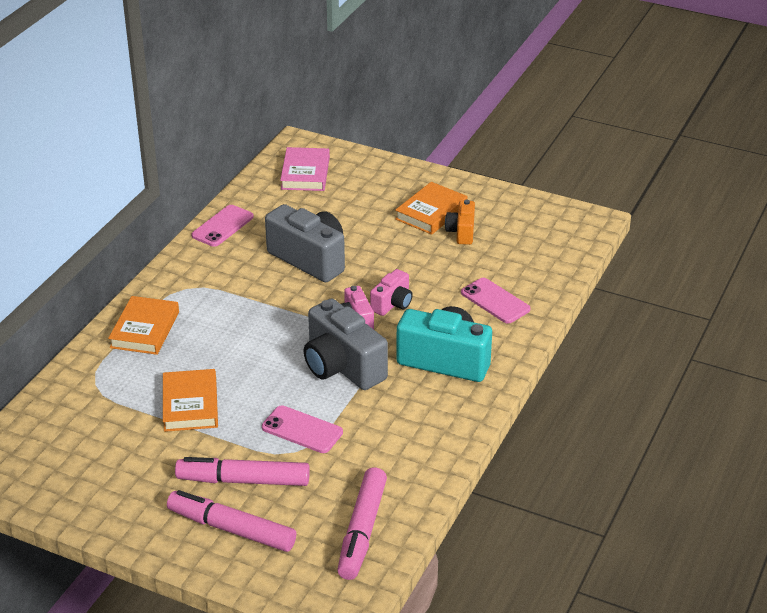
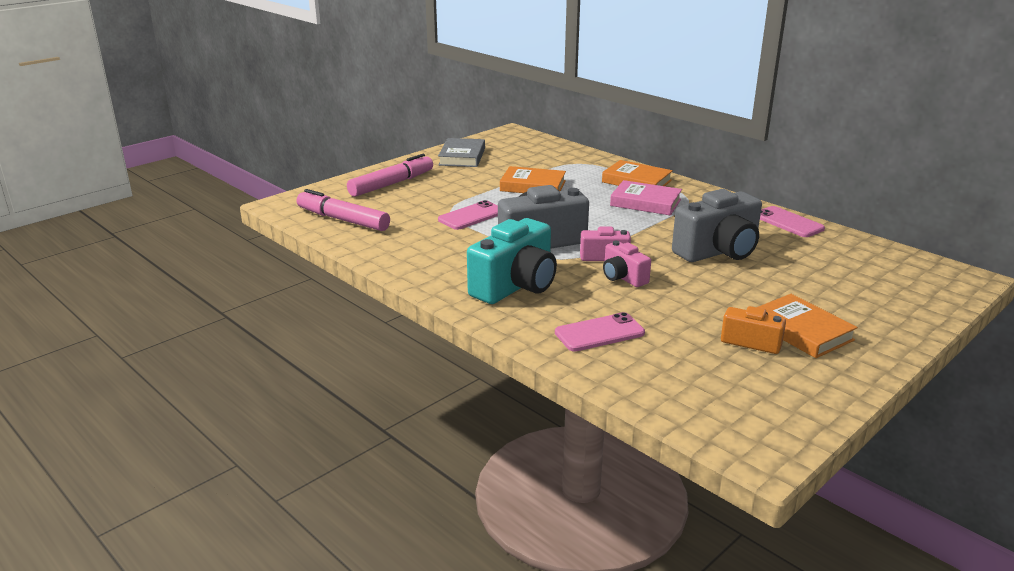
camera: 110 degrees right, 10 degrees down
pink marker [175,457,310,486] -> none
pink book [280,147,330,191] -> pink book moved to [610,180,682,215]
none -> grey book [438,138,485,167]

